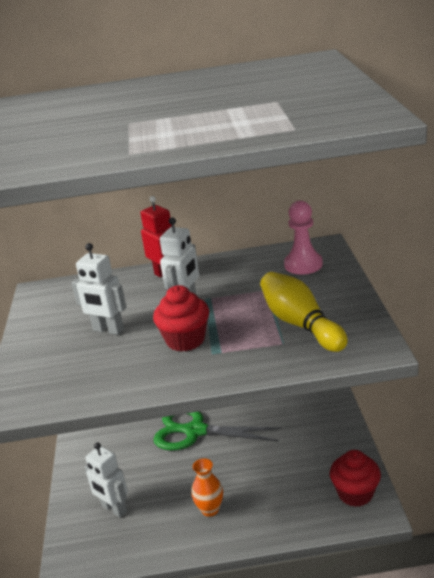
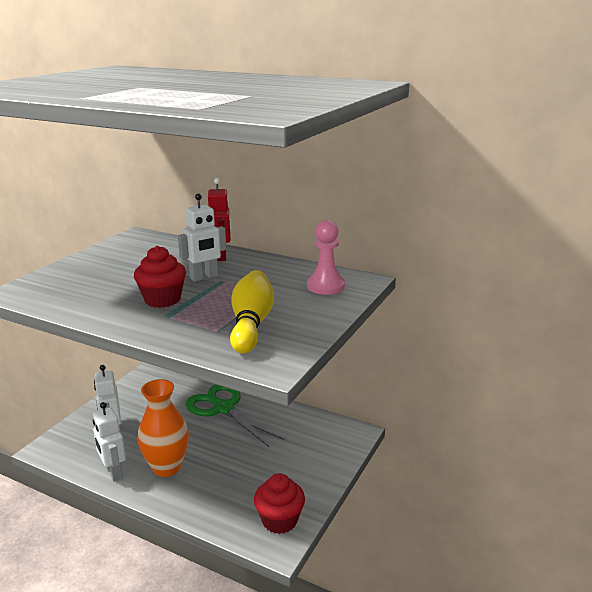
camera: 30 degrees right, 5 degrees down
white robot [71,243,126,335] -> white robot moved to [93,402,126,481]
orange vase [191,458,223,517] -> orange vase [138,379,189,477], size x1.69

